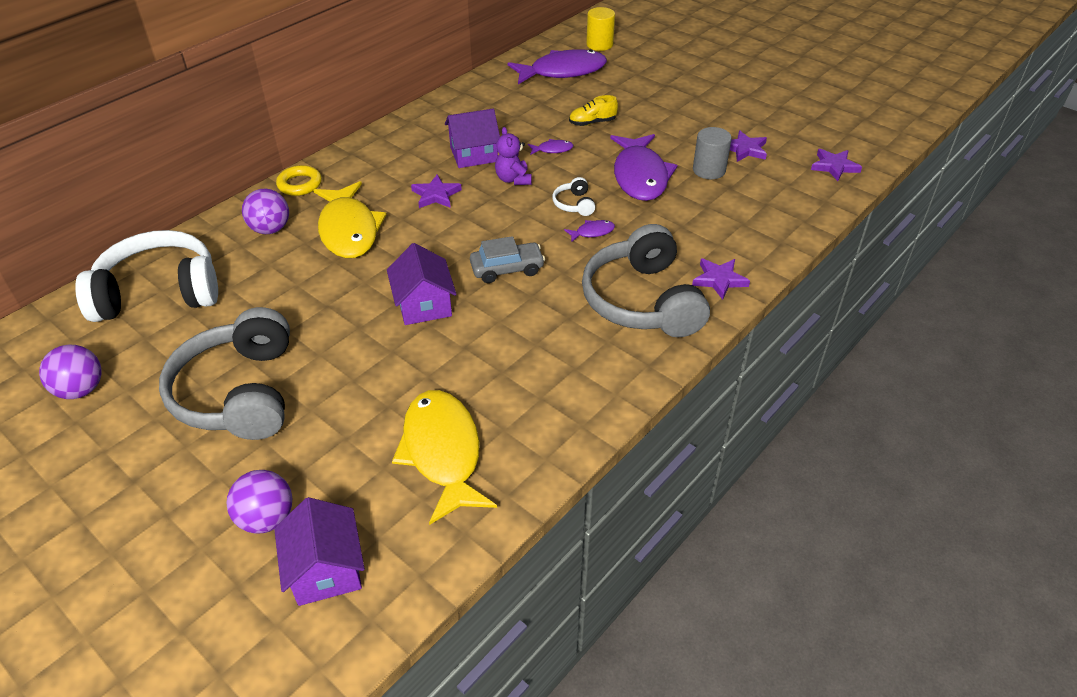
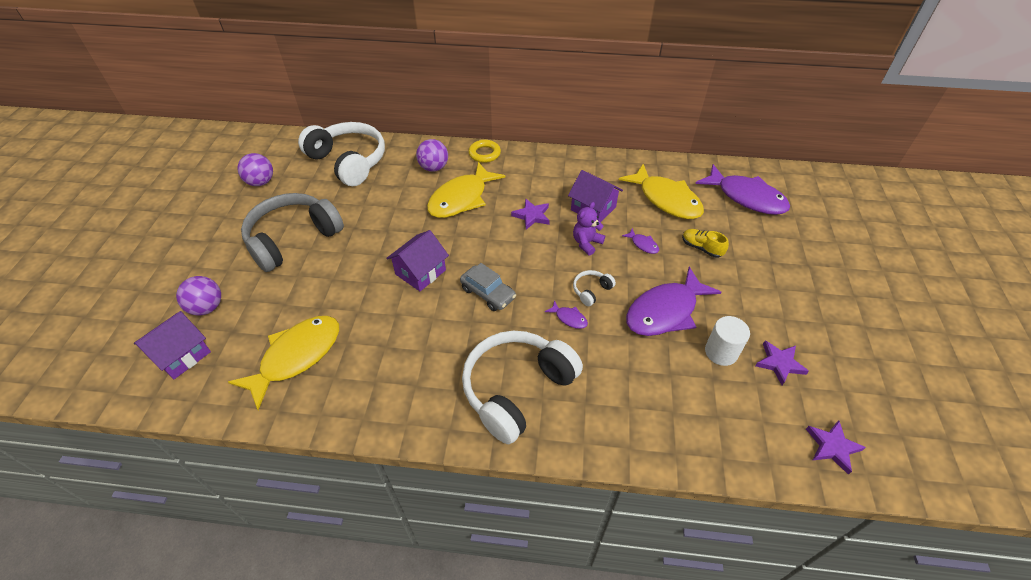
camera: 55 degrees right, 5 degrees up
grey headphones [582,224,710,337] -> white headphones [462,331,583,444]
yellow cylinder [586,7,615,51] -> none
purple star [692,258,750,300] -> none
grey cylinder [693,127,732,179] -> white cylinder [705,316,750,366]
none -> yellow fish [619,164,704,219]

